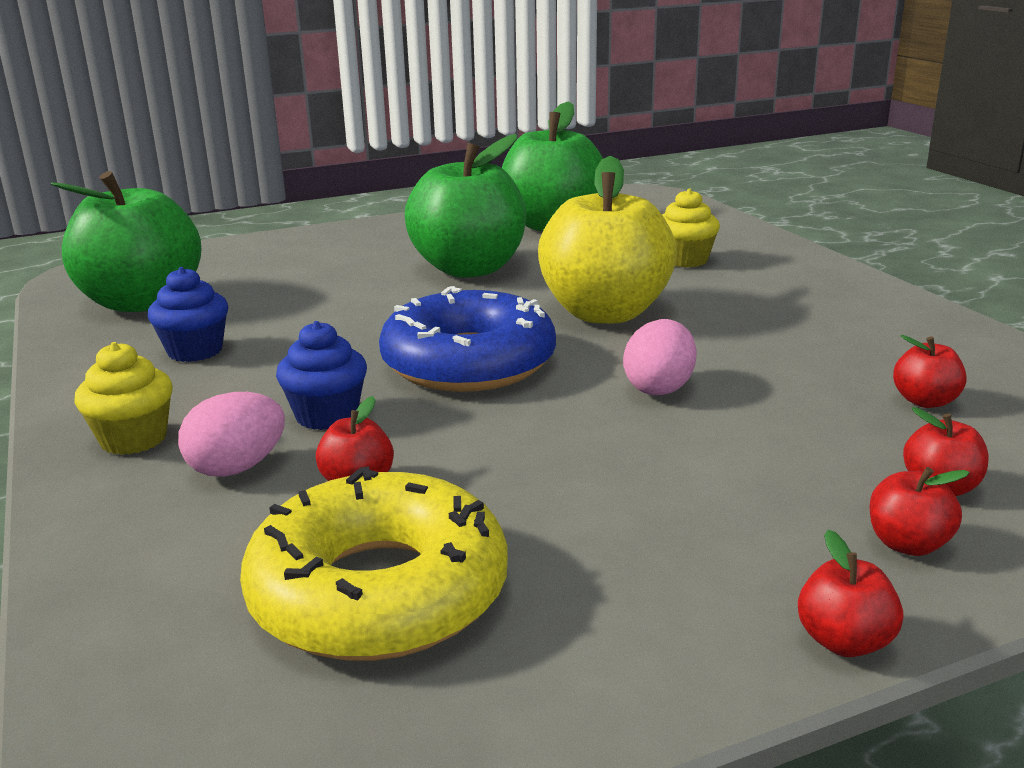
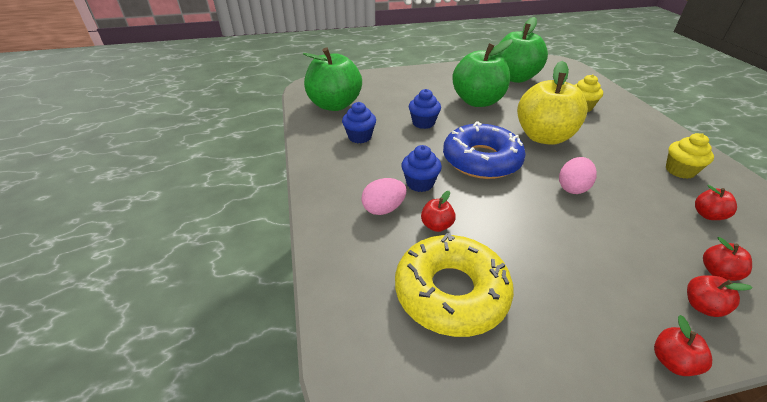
camera: 10 degrees right, 15 degrees up
yellow cupcake [74,342,173,455] -> yellow cupcake moved to [666,133,714,179]
none -> blue cupcake [409,89,441,129]

